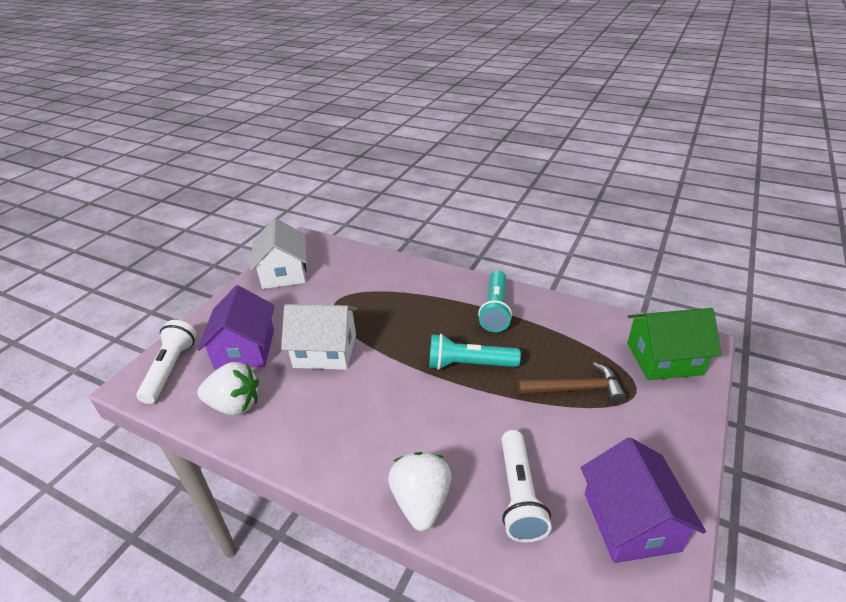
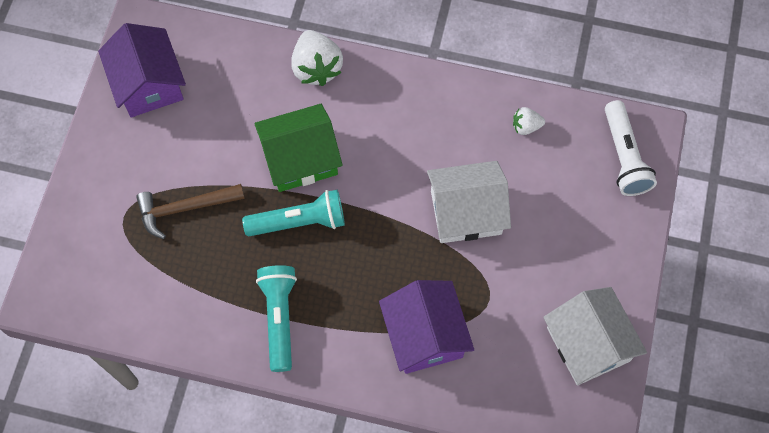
camera: 165 degrees right, 30 degrees up
purple house [197,285,275,370] -> purple house moved to [379,280,474,374]
white strawberry [197,362,259,416] -> white strawberry [513,107,545,135], size x0.53
white flashlight [501,430,551,542] -> none
green house [627,308,722,380] -> green house moved to [254,104,343,192]

